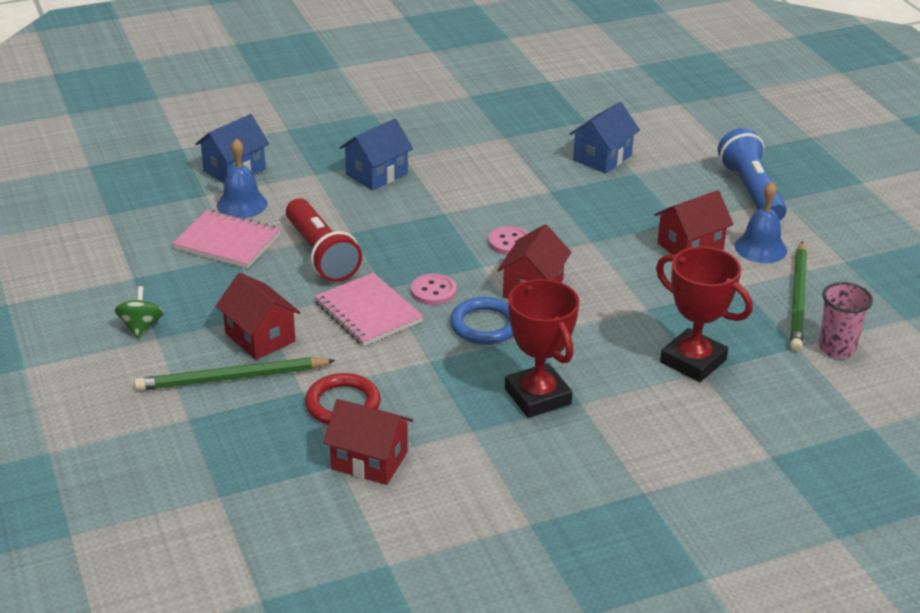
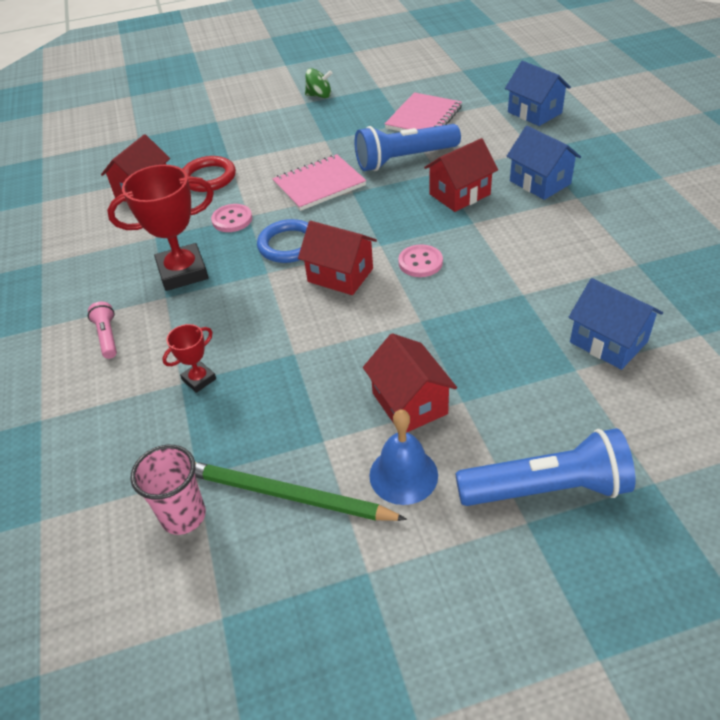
camera: 100 degrees right, 10 degrees up
green pencil [134,357,336,391] -> none
red house [216,273,301,360] -> red house moved to [424,138,498,212]
blue bell [217,139,267,218] -> none
red flashlight [286,198,362,282] -> blue flashlight [355,124,461,171]
pink button [411,274,456,305] -> pink button moved to [211,204,252,232]
red trophy [656,246,753,382] -> red trophy [162,324,216,393], size x0.50
none -> pink flashlight [88,302,117,359]

